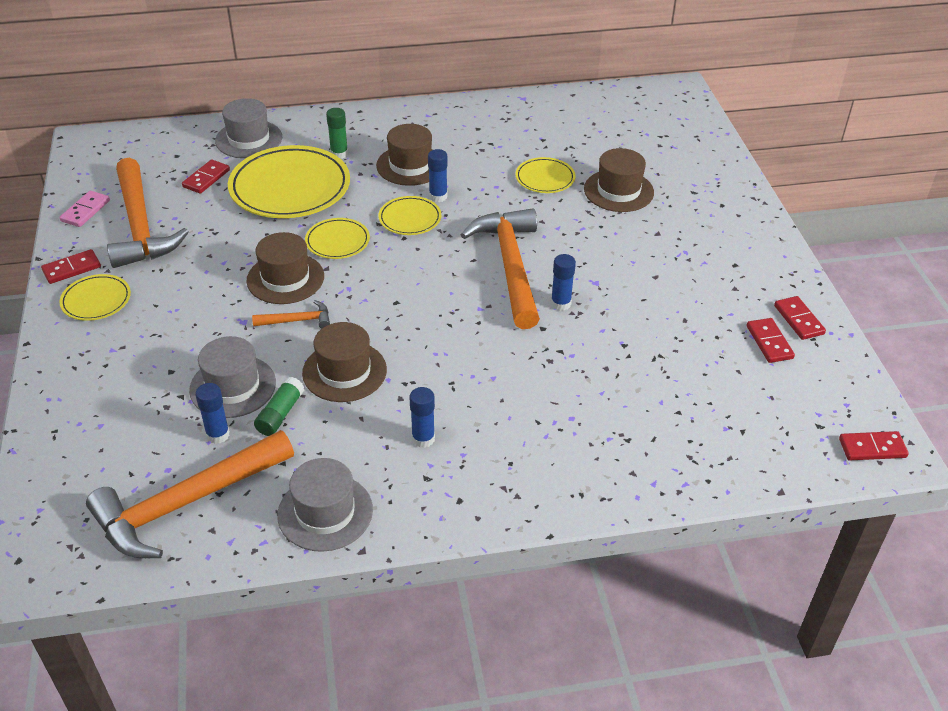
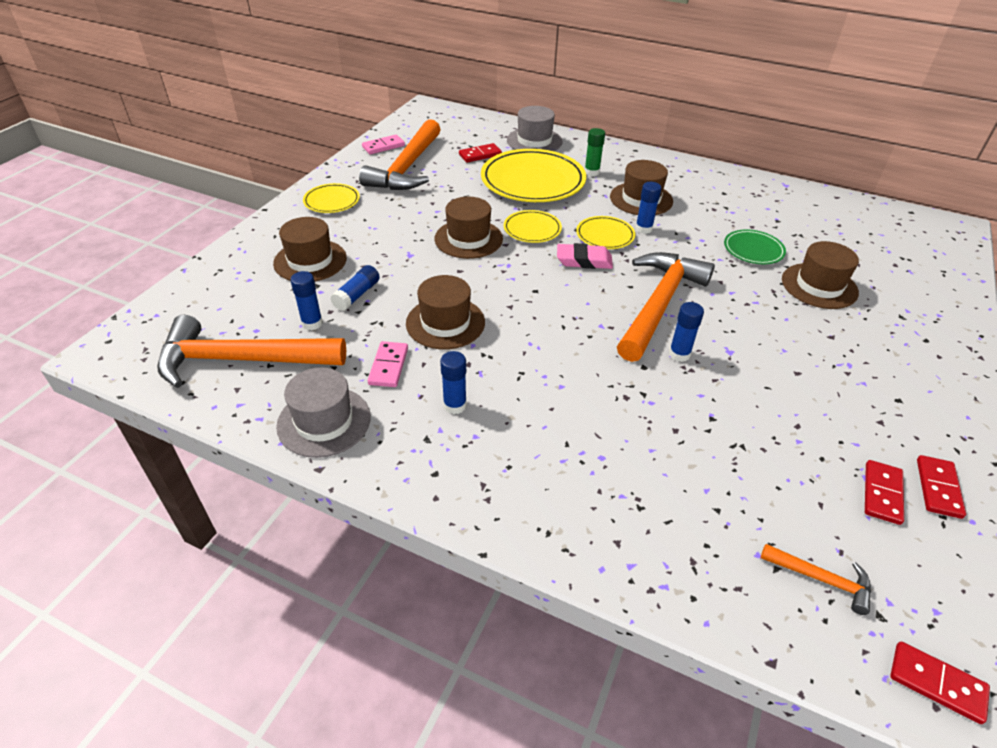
camera: 35 degrees right, 0 degrees up
red domino [41,249,101,284] -> none
grey hat [189,336,276,418] -> blue glue stick [330,265,380,311]
orange hammer [252,300,330,328] -> orange hammer moved to [761,544,871,615]
green glue stick [254,377,304,436] -> none
yellow plate [515,157,575,193] -> green plate [724,229,786,264]
none -> brown hat [273,217,347,281]
none -> pink domino [368,341,408,387]
none -> pink eraser [557,243,613,269]

